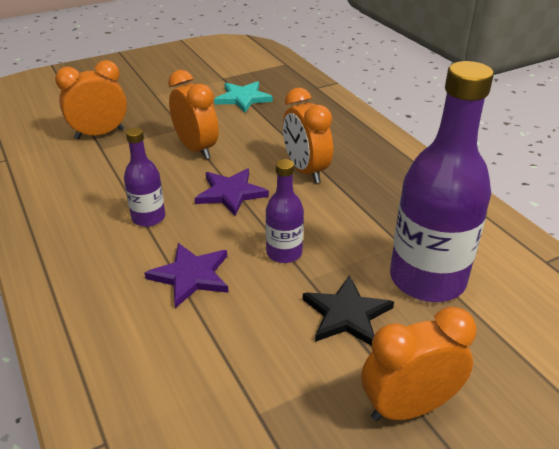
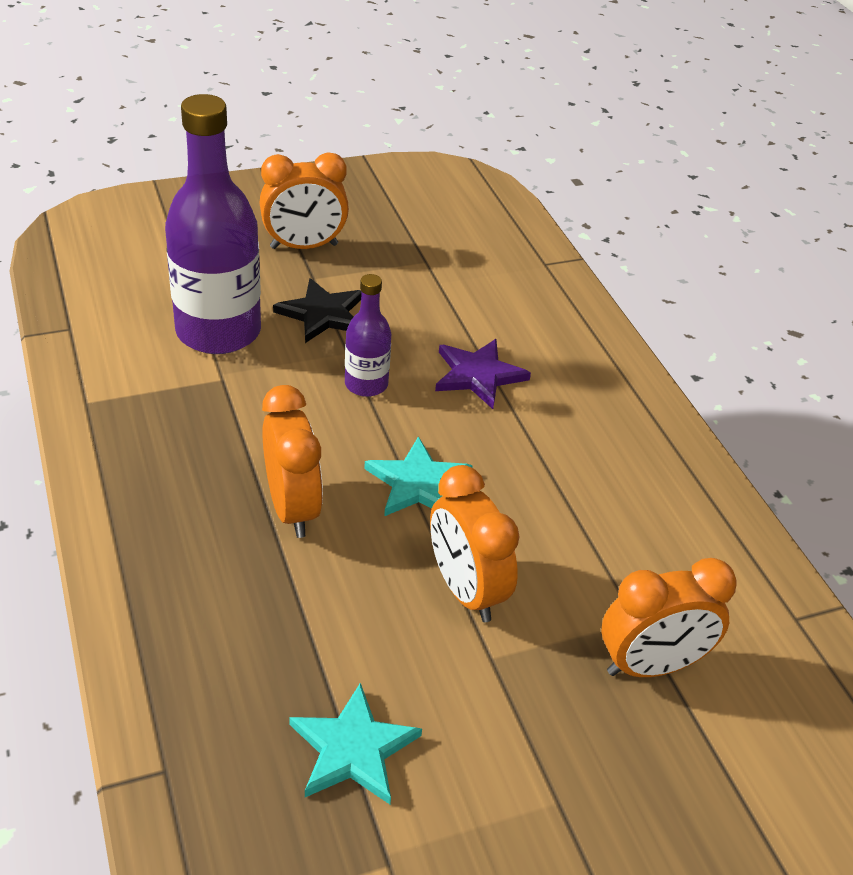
camera: 175 degrees left, 5 degrees up
purple bottle [124,128,165,227] -> none
purple star [195,168,269,216] -> turquoise star [364,436,473,516]

